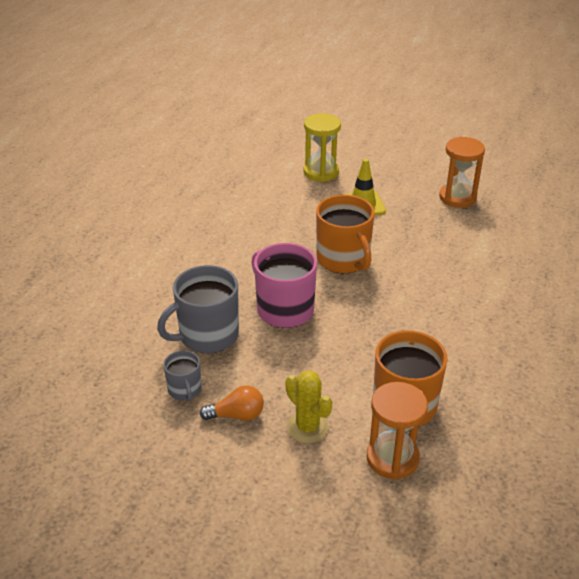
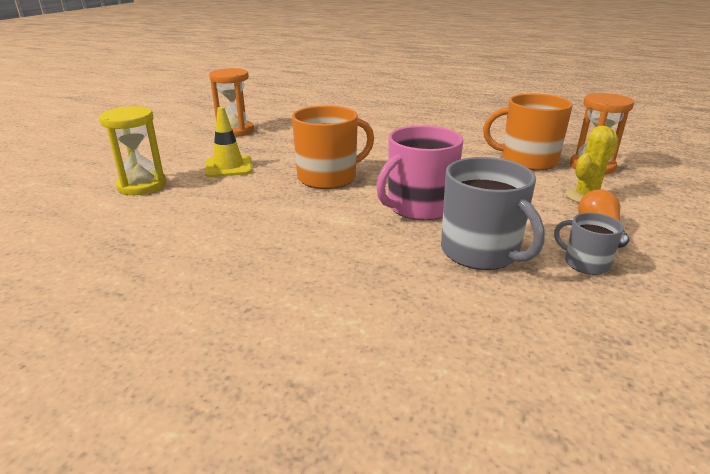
camera: 90 degrees left, 10 degrees down
grey mug [163,350,201,401] -> grey mug turned 120 degrees counterclockwise [554,212,624,275]

